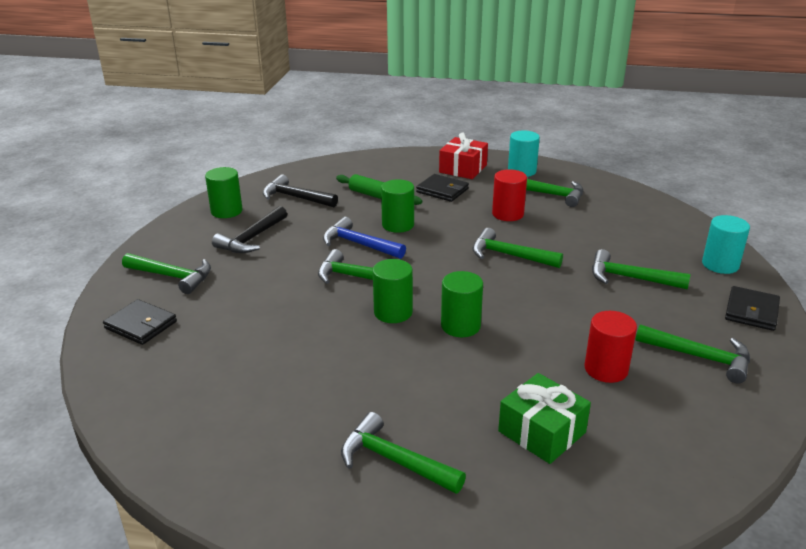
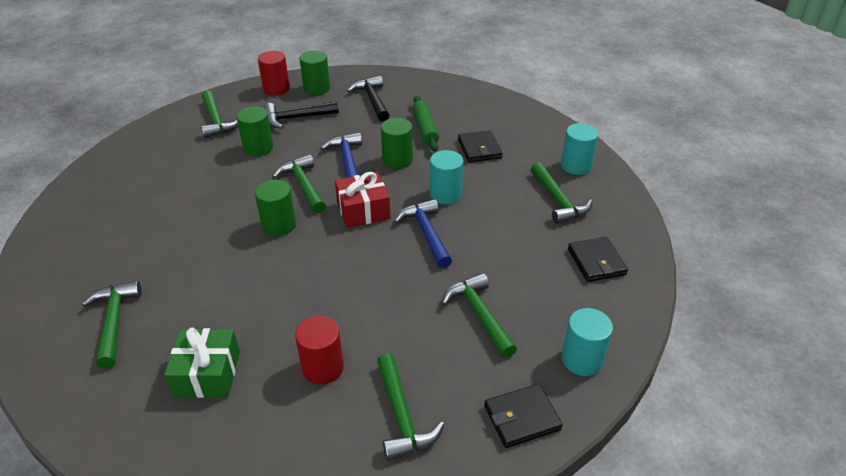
camera: 45 degrees right, 10 degrees up
black wallet [103,299,177,345] -> black wallet moved to [568,237,628,282]
red gift [439,132,488,179] -> red gift moved to [335,172,390,228]
green cylinder [441,271,483,337] -> green cylinder moved to [236,106,273,156]
green hammer [473,228,563,268] -> blue hammer [394,199,452,268]
red cylinder [492,169,527,221] -> red cylinder moved to [258,51,290,96]
none -> turquoise cylinder [430,150,464,204]

